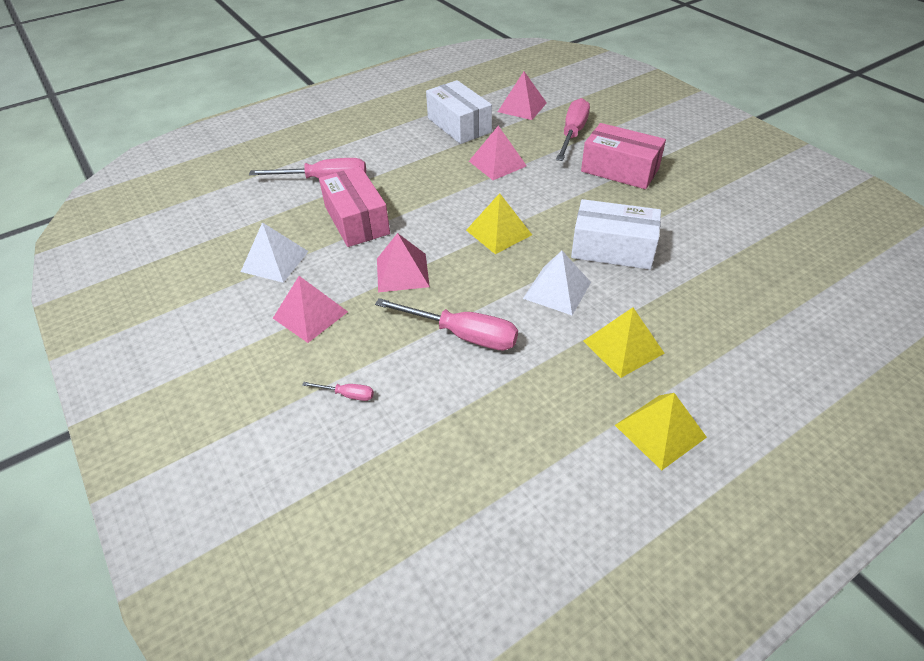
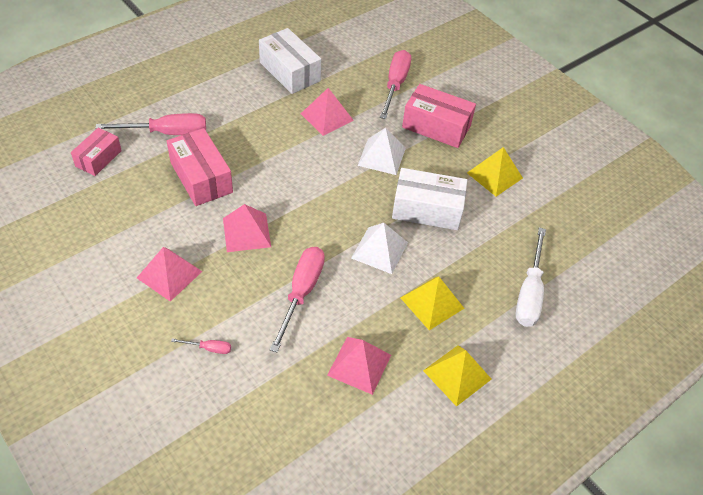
camera: 10 degrees left, 5 degrees up
white pyramid [241,222,309,283] -> white pyramid moved to [357,128,406,175]
pink screwdriver [375,298,518,351] -> pink screwdriver turned 90 degrees counterclockwise [270,247,325,352]
yellow pyramid [466,193,532,254] -> yellow pyramid moved to [467,147,523,196]
pink pyramid [498,71,547,120] -> pink pyramid moved to [327,337,391,395]
none -> pink box [71,128,122,176]
none -> white screwdriver [515,228,546,327]

